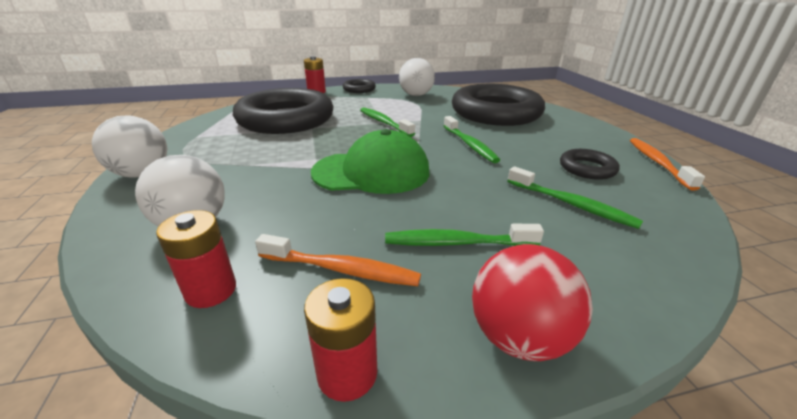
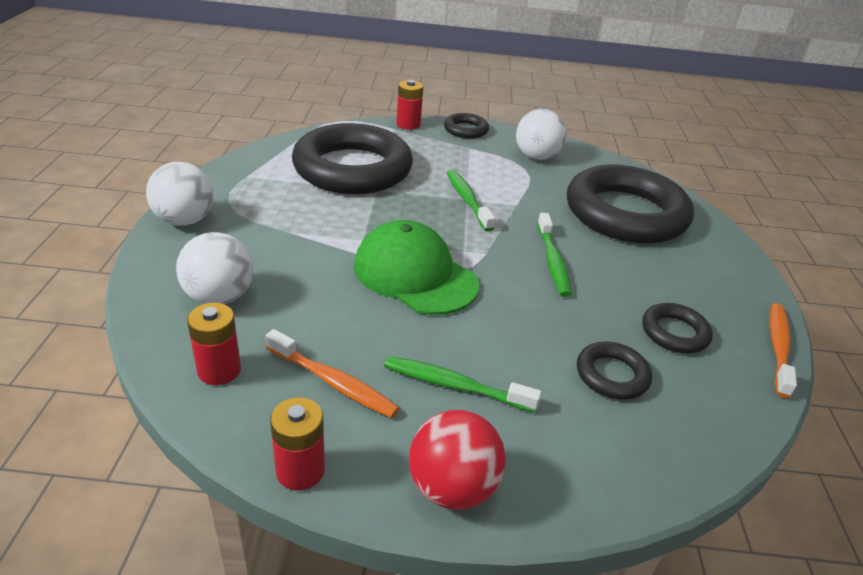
camera: 15 degrees right, 5 degrees up
green cap [311,129,430,194] -> green cap turned 150 degrees counterclockwise [354,220,479,315]
green toothbrush [507,166,643,229] -> black ring [577,341,652,400]

